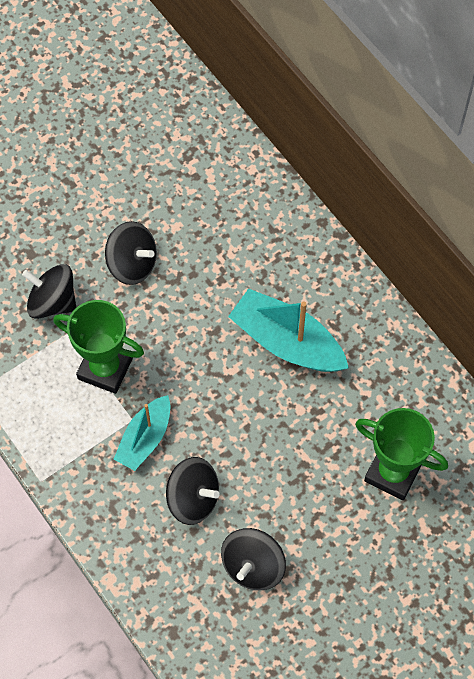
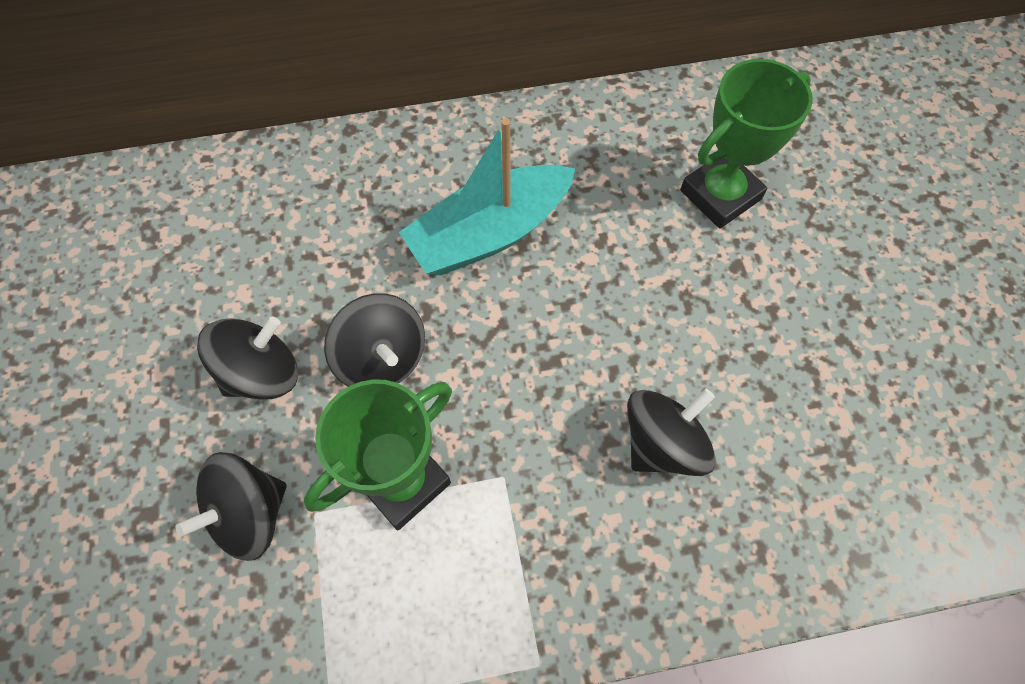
camera: 65 degrees left, 0 degrees up
turquoise boat [114,395,170,471] -> none
black spinning top [221,528,286,590] -> black spinning top moved to [324,293,425,387]

